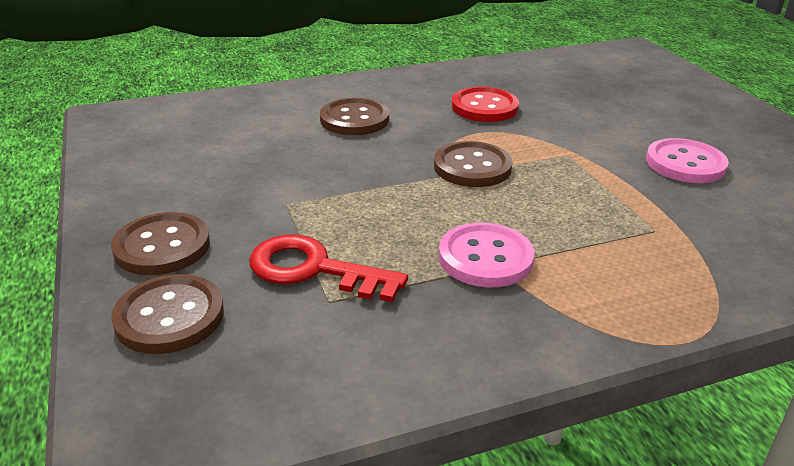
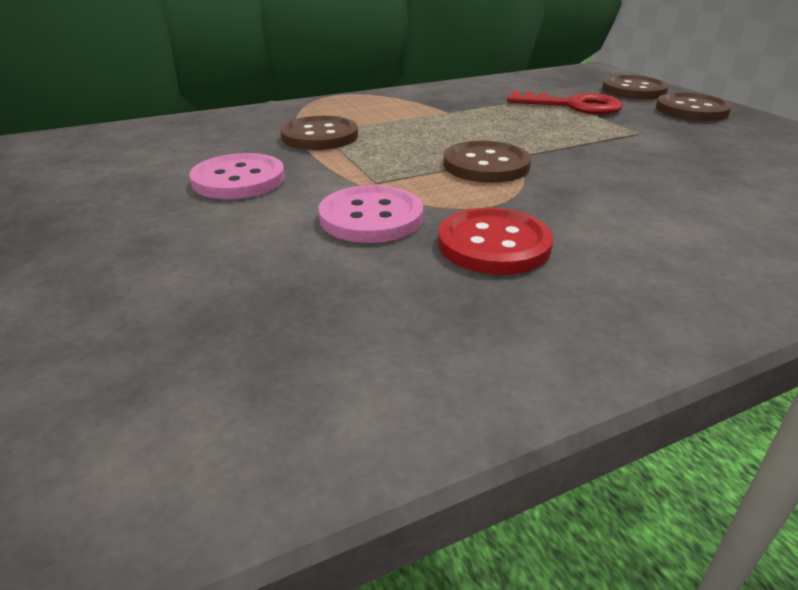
camera: 175 degrees right, 0 degrees up
brown button [320,98,389,135] -> brown button moved to [280,116,358,150]
pink button [439,222,534,287] -> pink button moved to [319,185,423,243]

